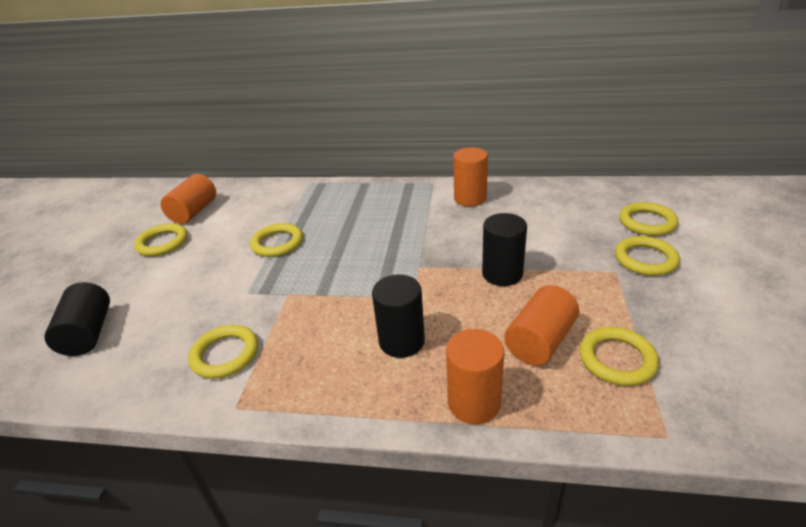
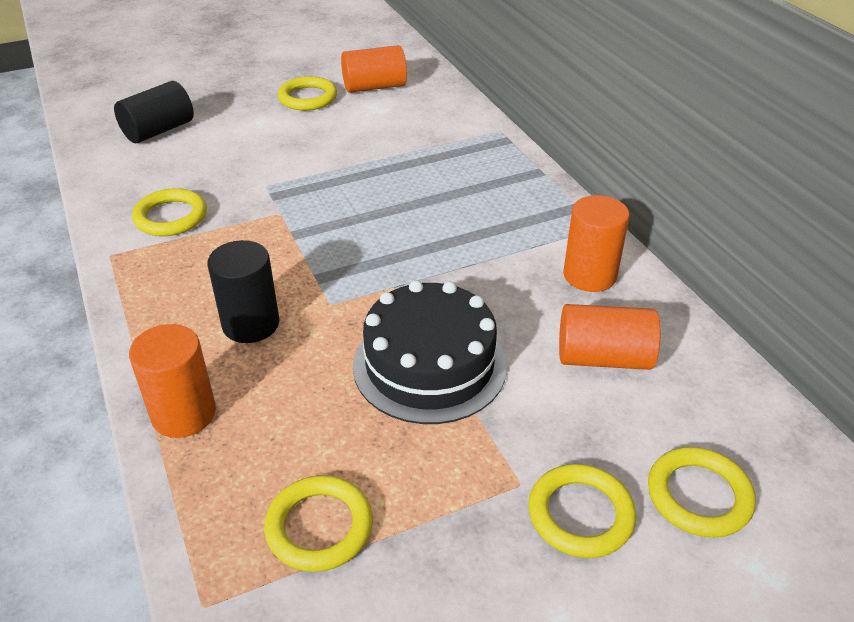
camera: 55 degrees right, 5 degrees up
yellow ring [250,223,303,257] -> none
black cylinder [482,213,527,286] -> black cake [353,280,507,424]
orange cylinder [504,285,579,366] -> orange cylinder moved to [559,304,660,370]

